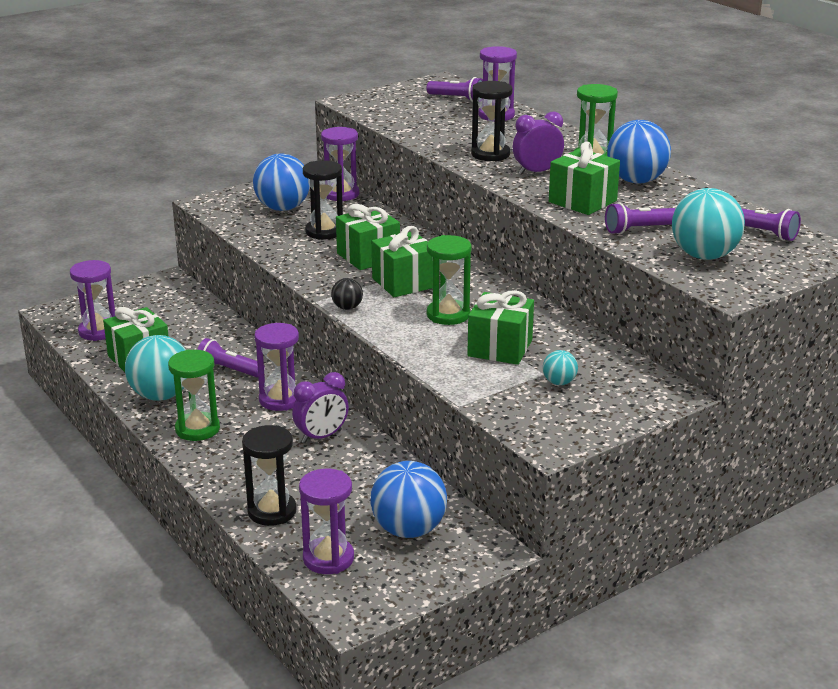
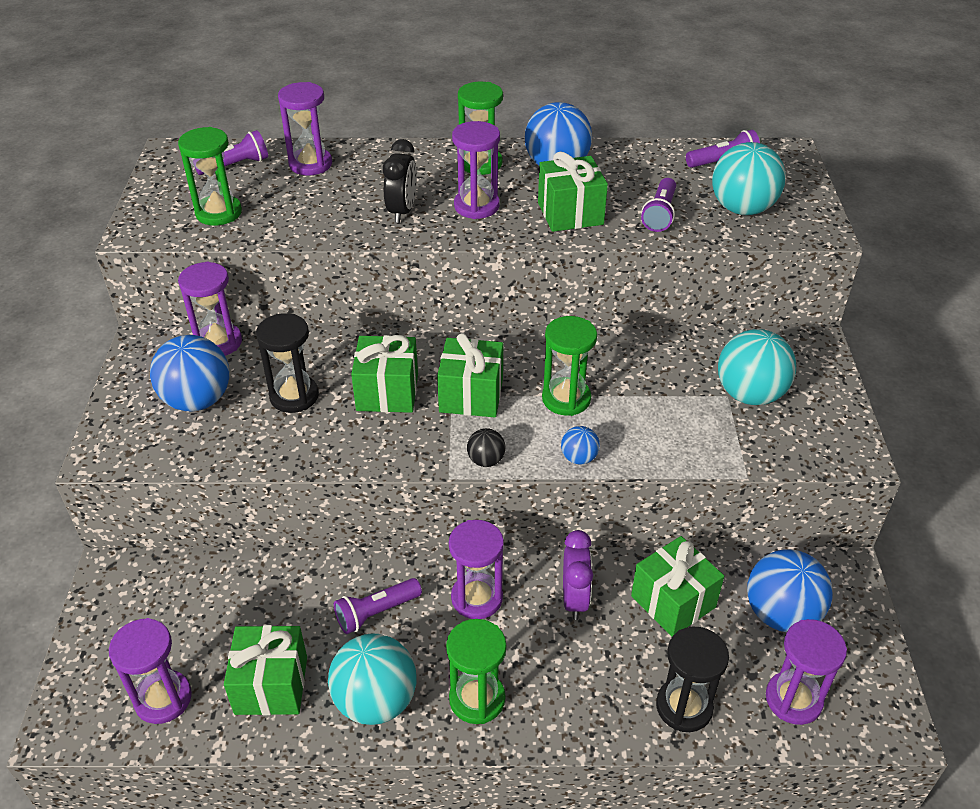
camera: 55 degrees left, 15 degrees up
green gift [467,290,534,365] -> green gift moved to [631,536,724,637]
black hourglass [471,81,512,162] -> black clock [383,139,417,223]
purple clock [513,112,564,175] -> purple hourglass [452,121,500,219]
turquoise ball [543,350,578,385] -> turquoise ball [718,329,796,405], size x2.07
none -> green hourglass [178,127,242,225]
none -> blue ball [561,426,600,464]

